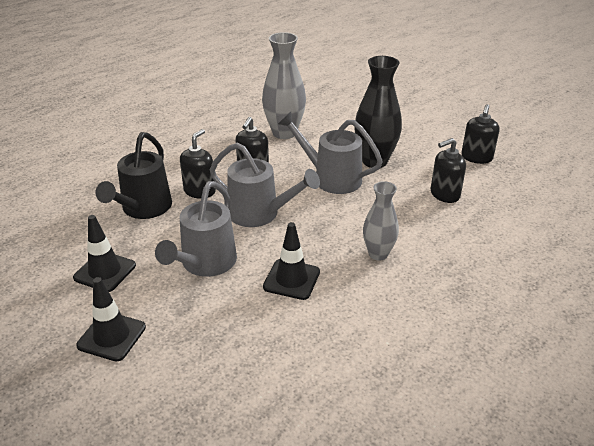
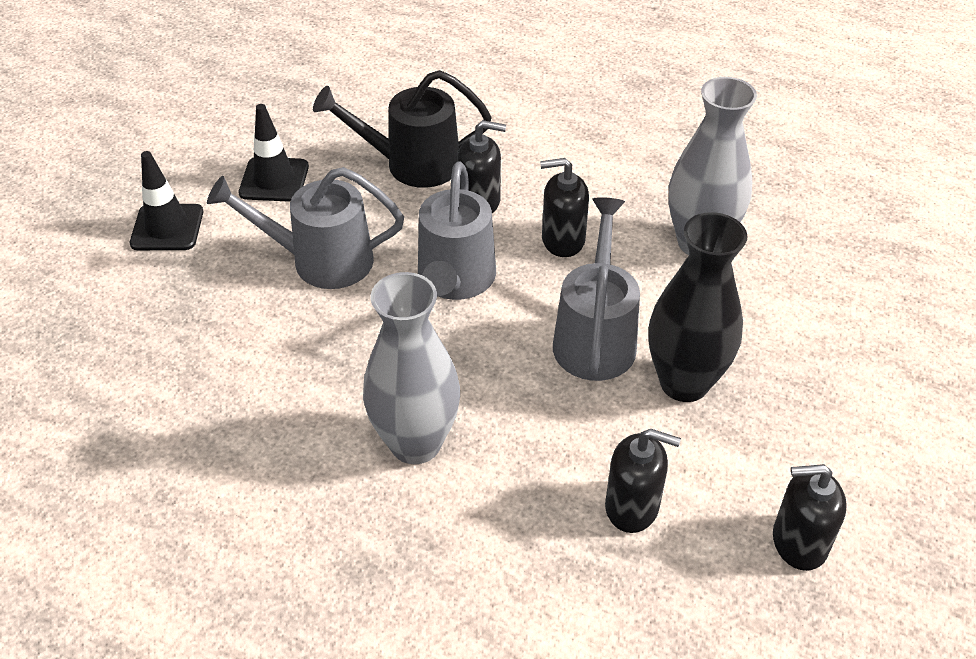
camera: 70 degrees right, 10 degrees up
black traffic cone [263,222,320,300] -> none
grey vase [363,181,399,261] -> grey vase [363,272,460,464], size x1.59
black soap dispenser [431,138,466,203] -> black soap dispenser turned 150 degrees clockwise [605,429,681,533]

